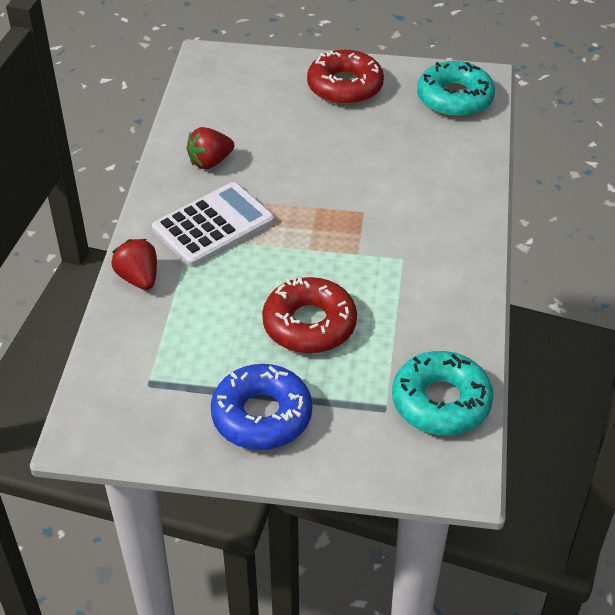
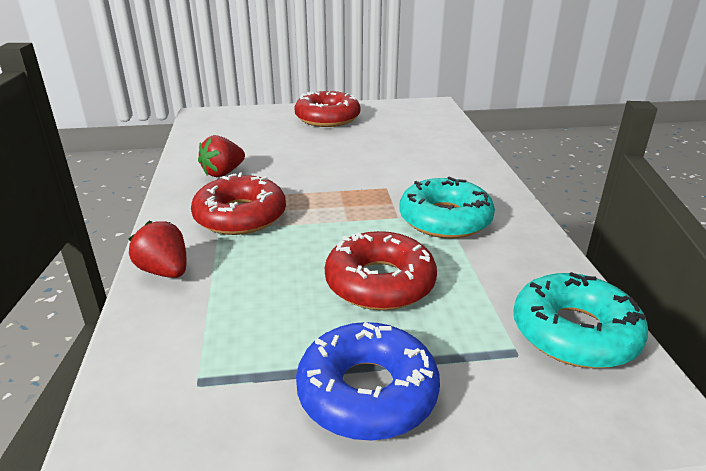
camera: 15 degrees left, 15 degrees down
white calculator [152,182,274,267] -> red donut [191,173,286,235]
turquoise donut [417,61,495,117] -> turquoise donut moved to [399,177,495,239]

